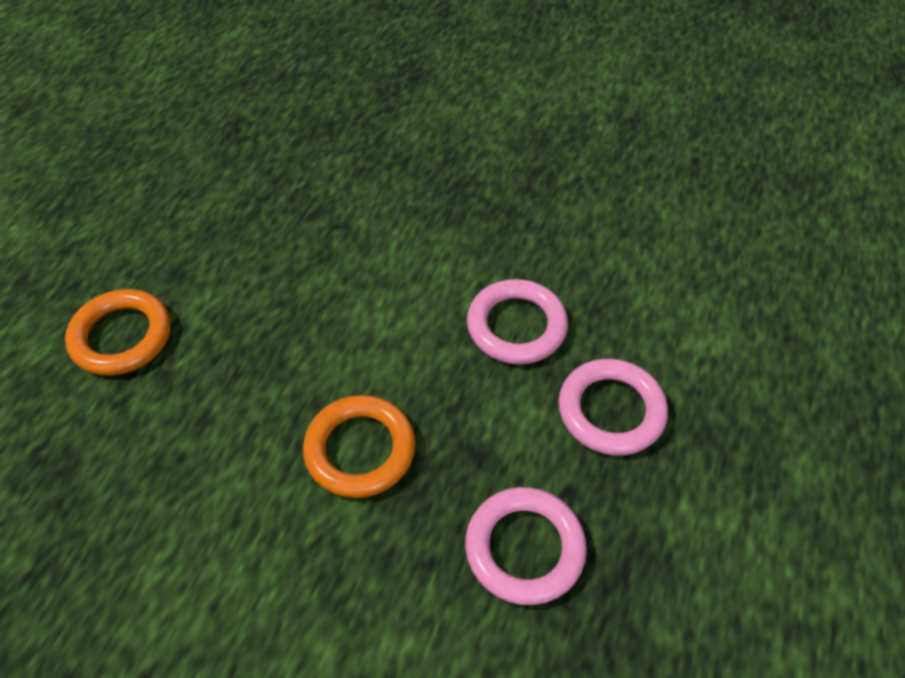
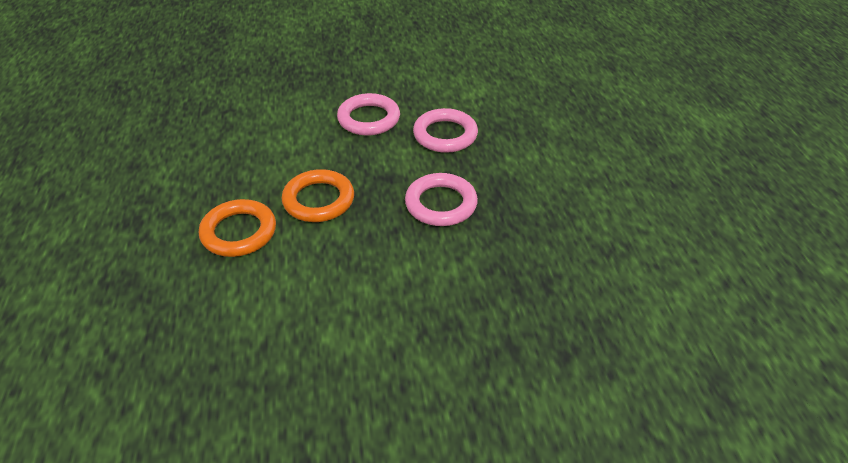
camera: 30 degrees left, 10 degrees down
orange ring [65,289,171,376] -> orange ring moved to [199,199,276,257]

